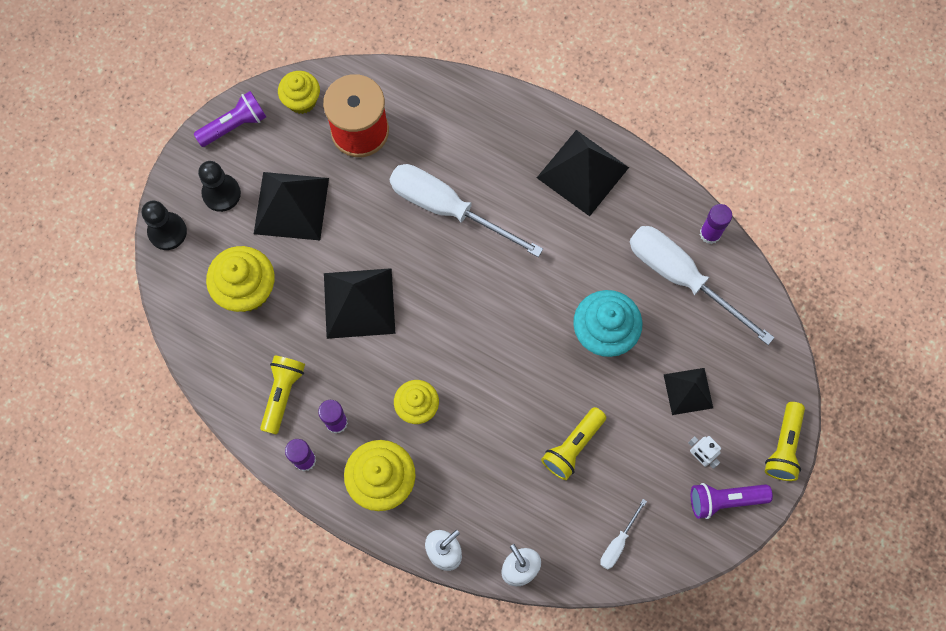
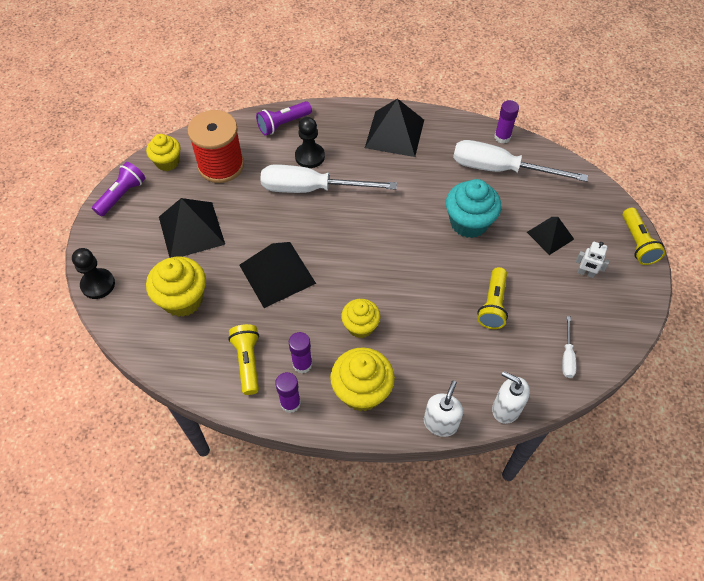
camera: 25 degrees left, 15 degrees down
black pawn [198,161,241,212] -> black pawn moved to [295,117,325,168]
purple flashlight [691,483,773,519] -> purple flashlight moved to [256,101,312,136]

